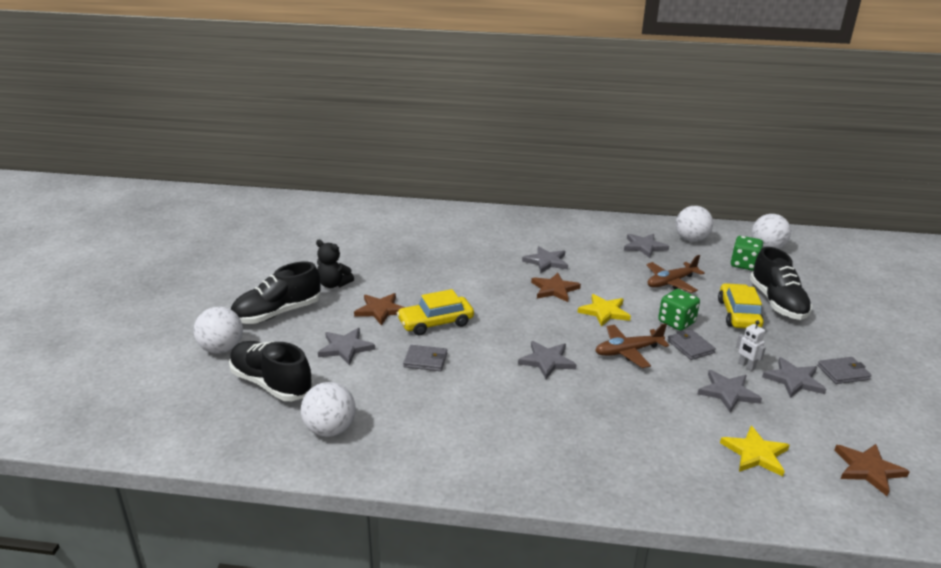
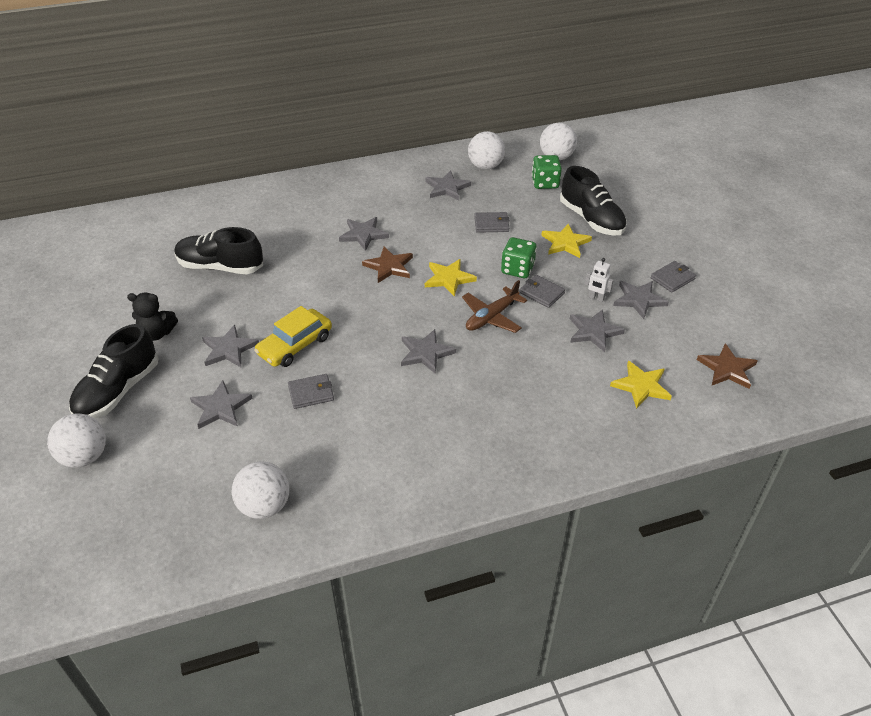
camera: 25 degrees left, 15 degrees up
black shoe [229,341,313,401] -> black shoe moved to [174,227,263,274]
brown star [354,293,405,326] -> grey star [202,325,259,367]
brown plane [646,255,705,293] -> grey wallet [474,212,510,233]
yellow car [718,283,764,329] -> yellow star [541,224,592,258]

